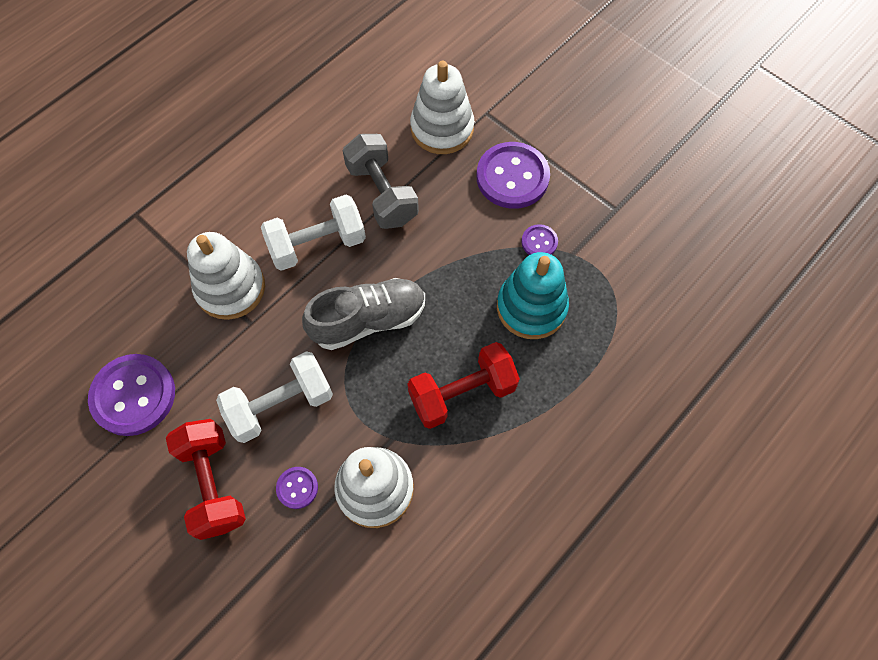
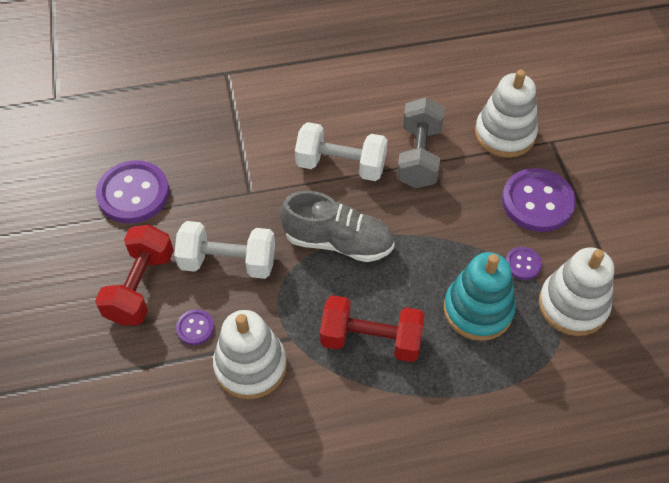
camera: 35 degrees right, 10 degrees down
white stacking toy [187,232,265,320] -> white stacking toy moved to [539,248,614,336]

